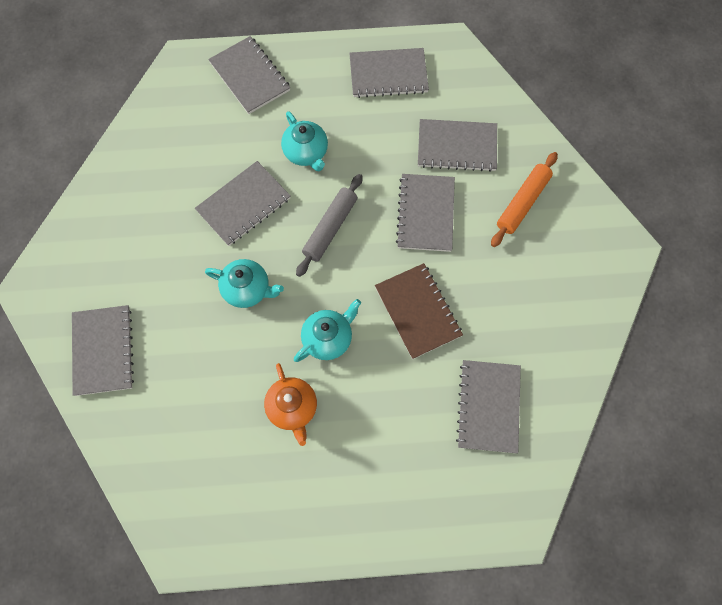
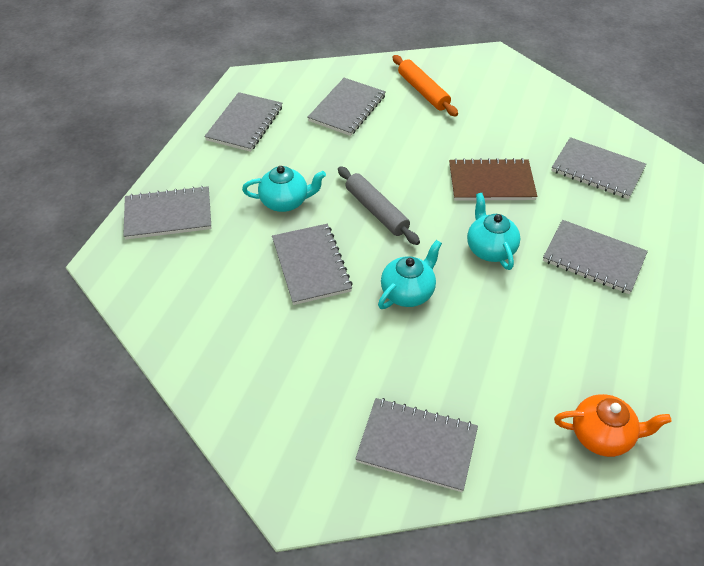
camera: 65 degrees left, 20 degrees down
orange teapot [264,363,317,446] -> orange teapot moved to [554,394,672,457]
grey notebook [396,174,455,252] -> grey notebook moved to [543,220,648,294]

